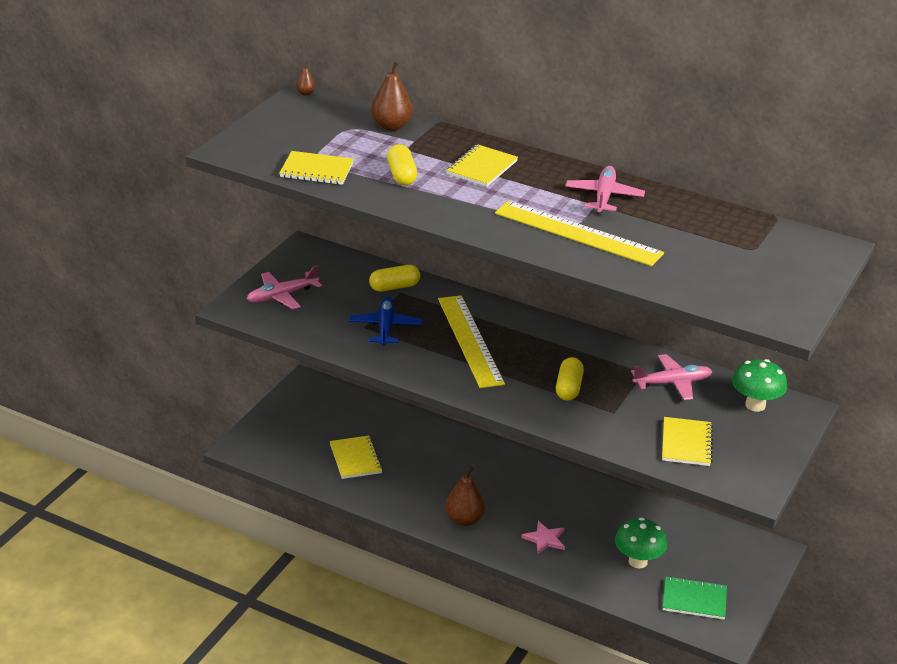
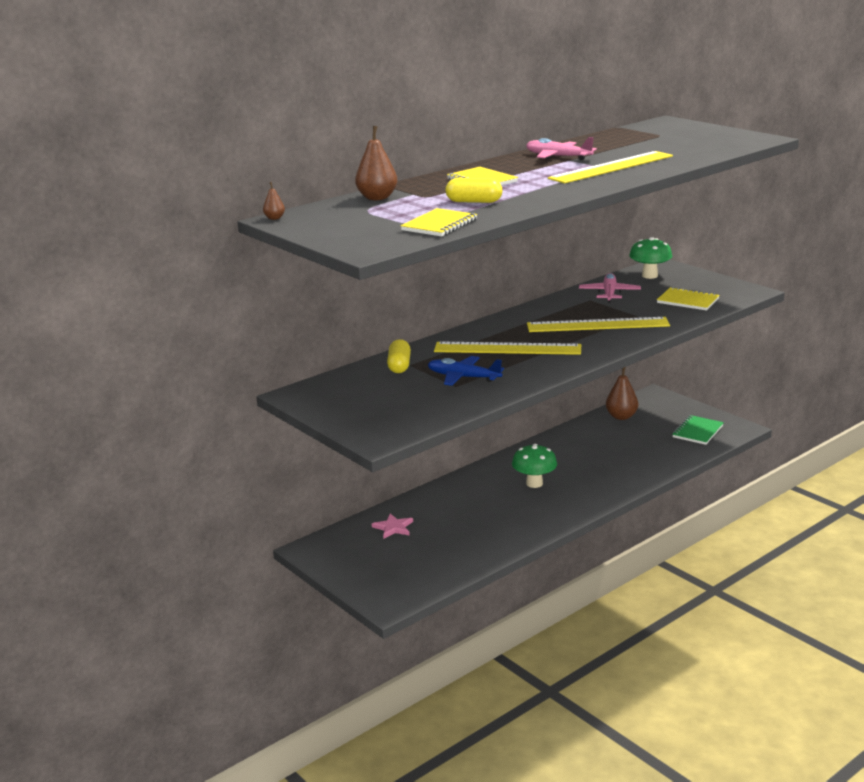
camera: 65 degrees left, 10 degrees down
pink plane [247,265,322,309] -> none
yellow notebook [330,436,383,479] -> none
brown pear [445,466,485,526] -> brown pear moved to [606,367,638,420]
pink star [521,521,565,554] -> pink star moved to [372,513,413,539]
yellow capsule [556,357,584,401] -> yellow ruler [527,317,670,332]
green mushroom [615,518,667,568] -> green mushroom moved to [512,444,557,488]

